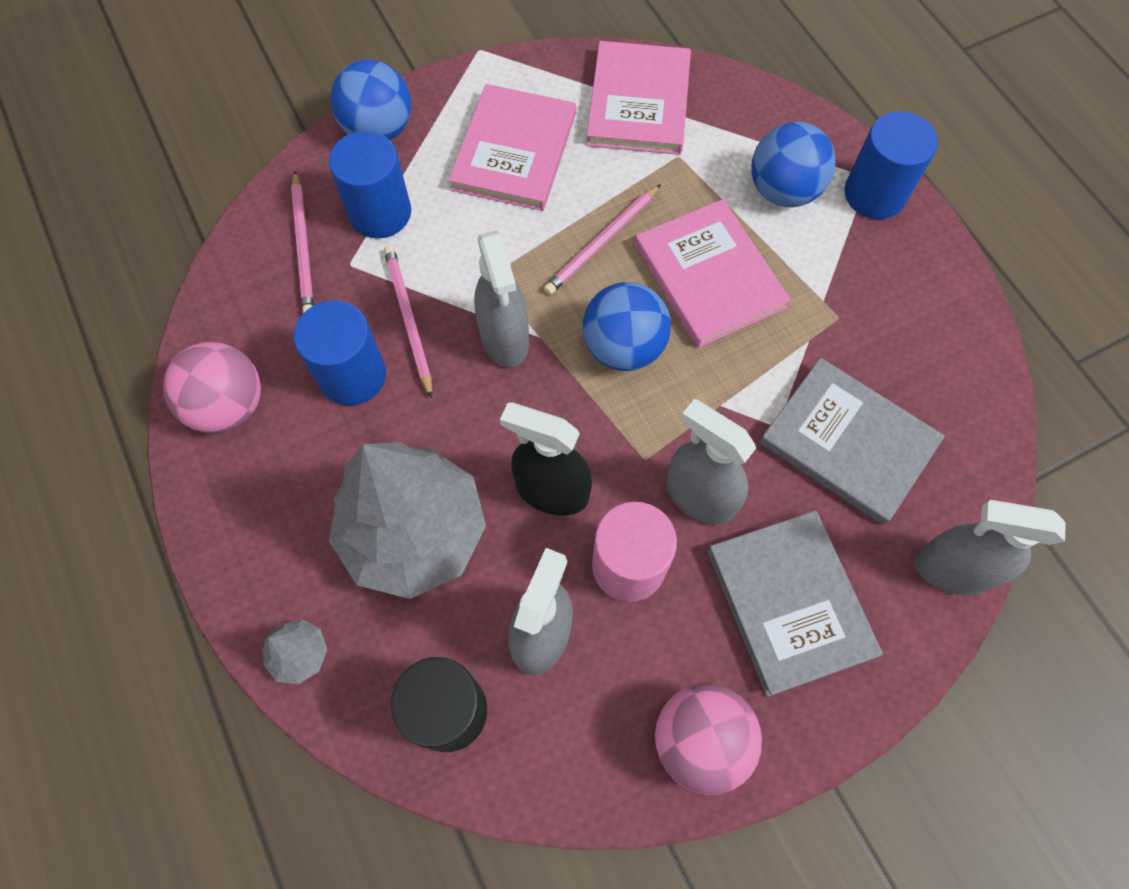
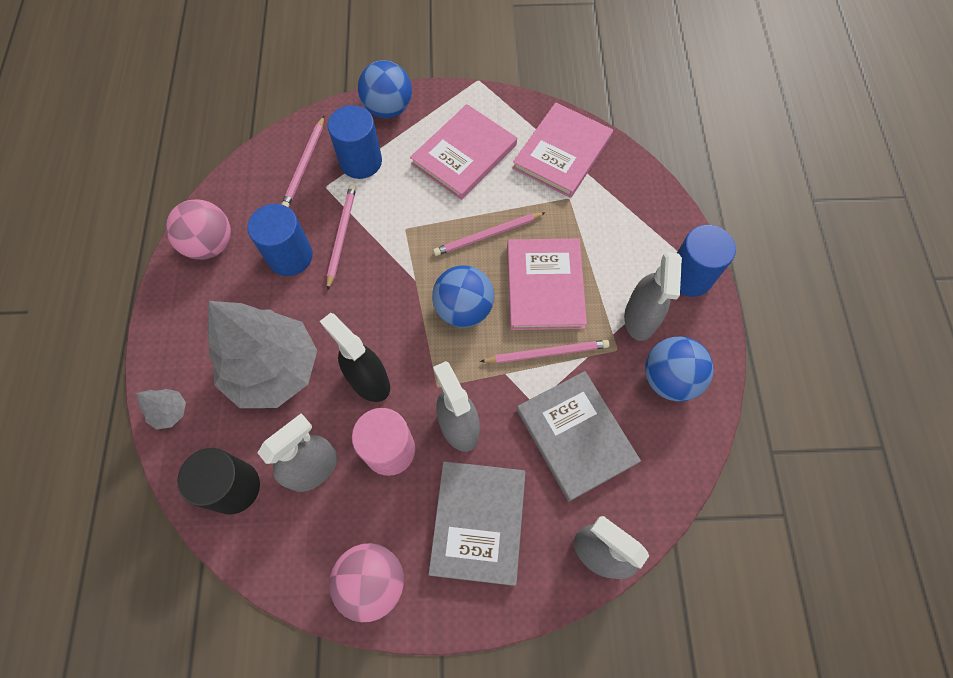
camera: 25 degrees right, 0 degrees up
grey spray bottle [474,230,529,368] -> grey spray bottle moved to [624,252,682,341]
blue ball [751,122,836,207] -> blue ball moved to [645,337,714,402]
none -> pink pencil [480,340,610,364]

